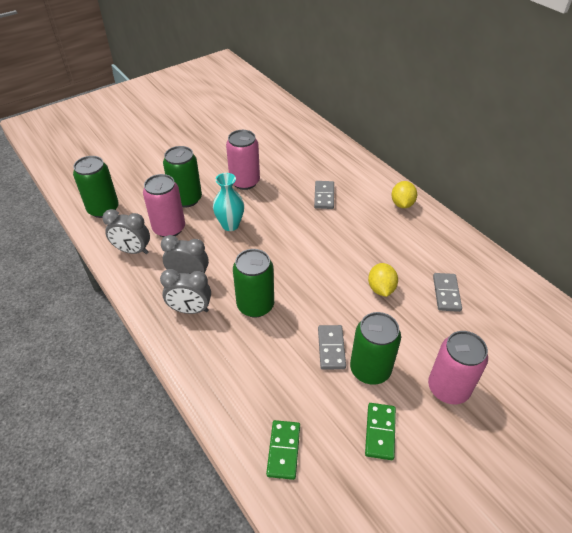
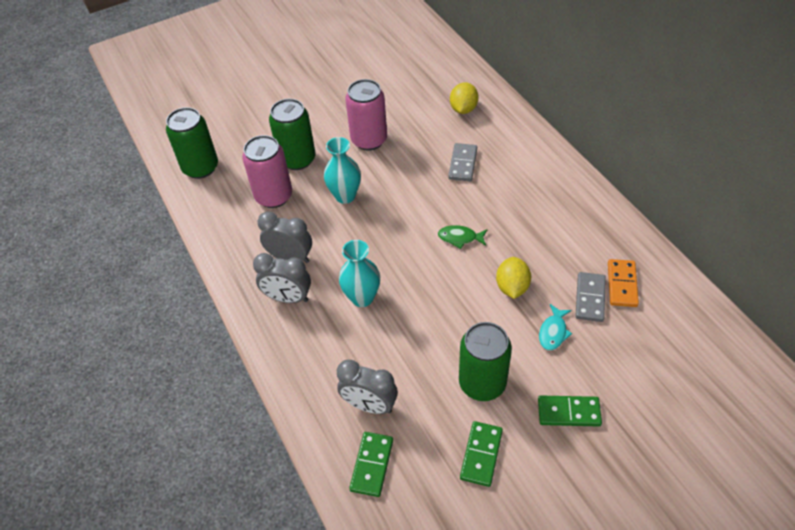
camera: 10 degrees right, 5 degrees up
grey clock [103,209,150,254] -> grey clock moved to [337,360,398,414]
green can [233,249,274,318] -> turquoise vase [339,240,380,307]
grey domino [318,325,346,370] -> none
yellow lemon [391,181,417,208] -> yellow lemon moved to [450,82,478,114]
pink can [428,331,488,404] -> green domino [538,396,602,426]
none -> green fish [438,225,487,249]
none -> turquoise fish [539,304,572,350]
none -> orange domino [608,259,639,307]

